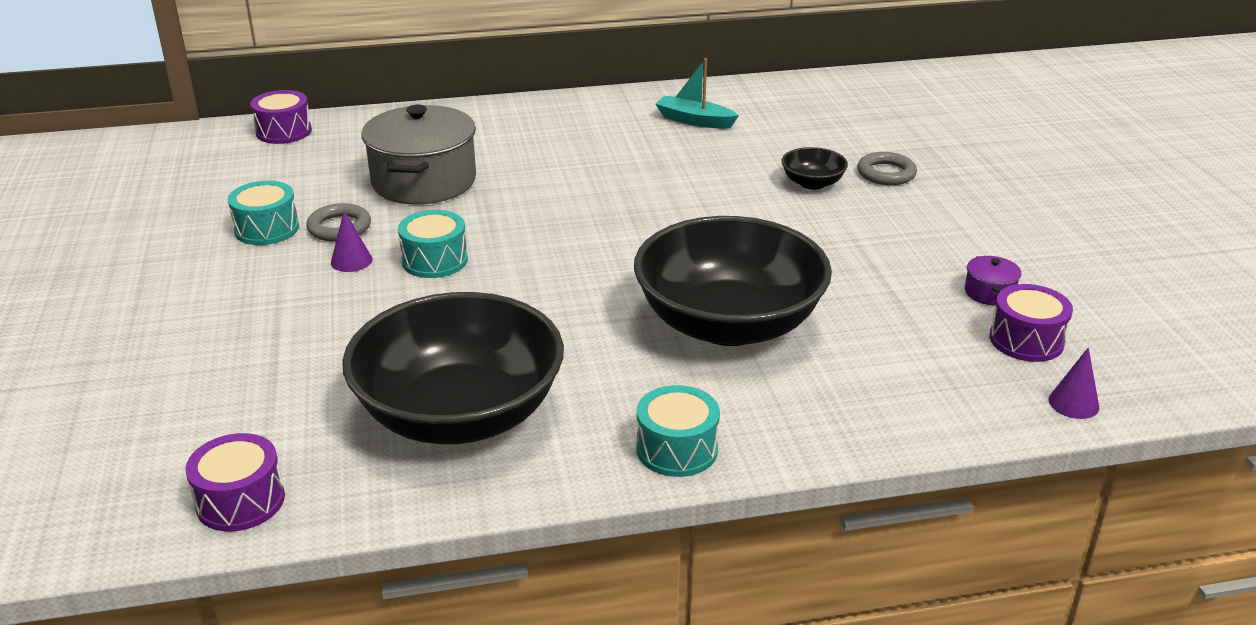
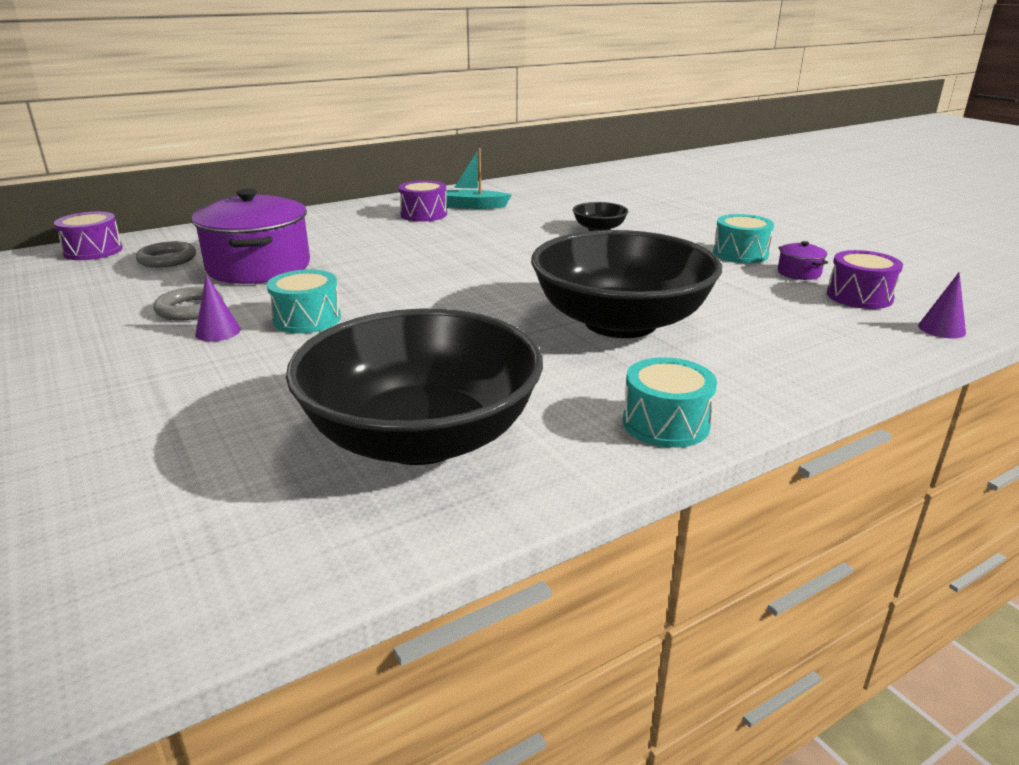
camera: 20 degrees left, 5 degrees down
purple drum [185,433,285,531] -> purple drum moved to [399,180,447,222]
turquoise drum [228,181,299,245] -> turquoise drum moved to [713,214,774,263]
grey pot [361,105,476,204] -> purple pot [192,189,310,284]
grey ring [857,152,917,185] -> grey ring moved to [136,241,196,268]

